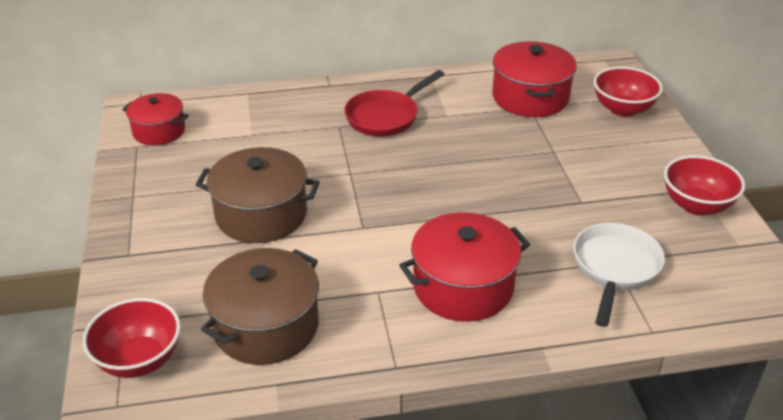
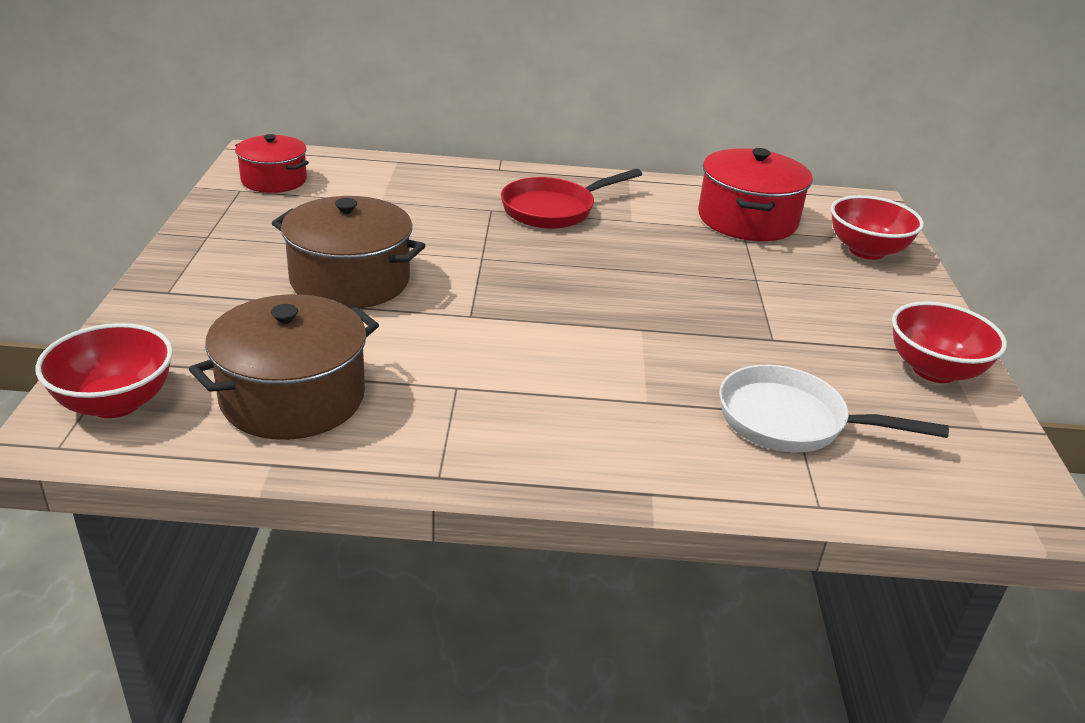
camera: 10 degrees right, 5 degrees down
red pot [399,212,530,322] -> none
white pan [573,223,665,327] -> white pan turned 105 degrees counterclockwise [719,365,949,453]

